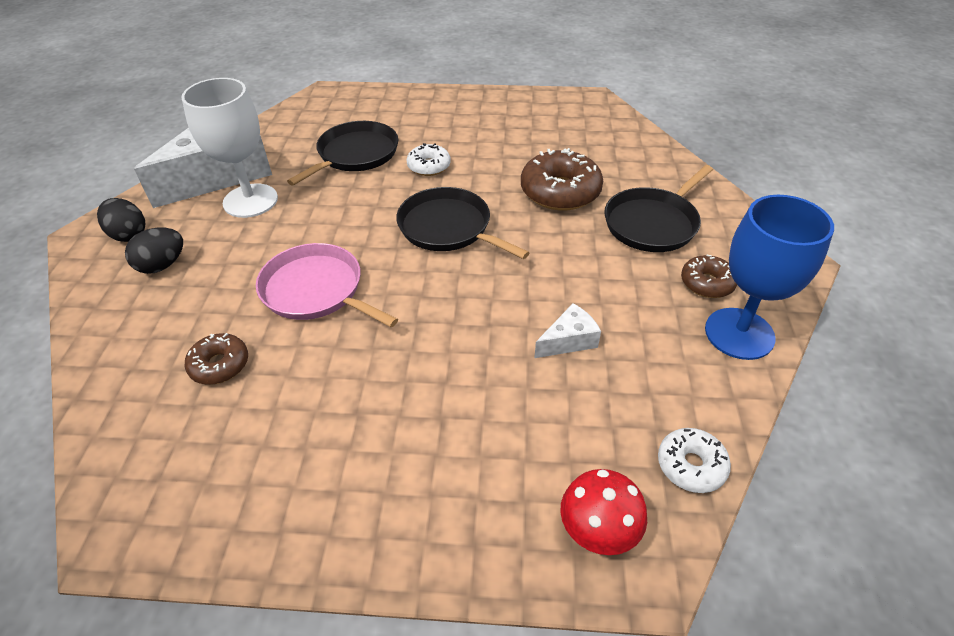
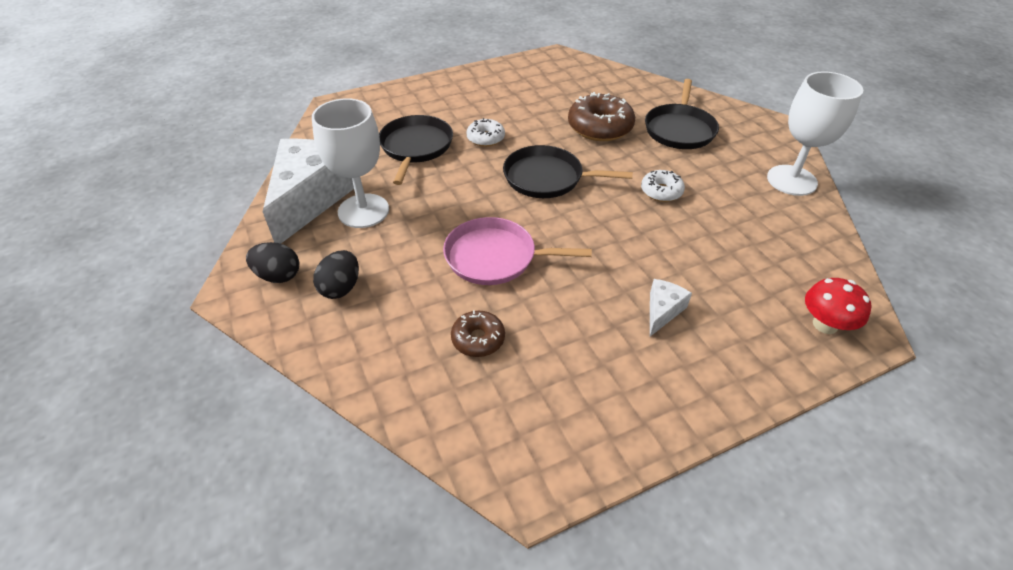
camera: 30 degrees left, 0 degrees up
white cheese [534,303,601,358] -> white cheese moved to [650,279,692,336]
white donut [658,428,731,493] -> white donut moved to [641,170,685,202]
brown donut [681,255,737,298] -> none
blue goblet [705,195,834,360] -> white goblet [767,71,864,196]

